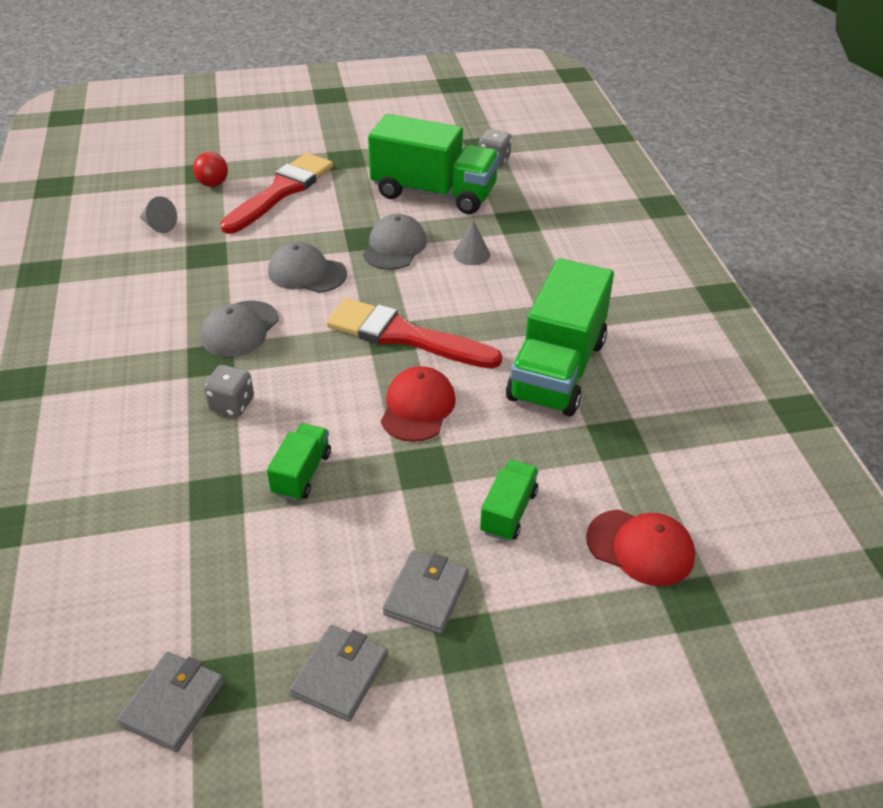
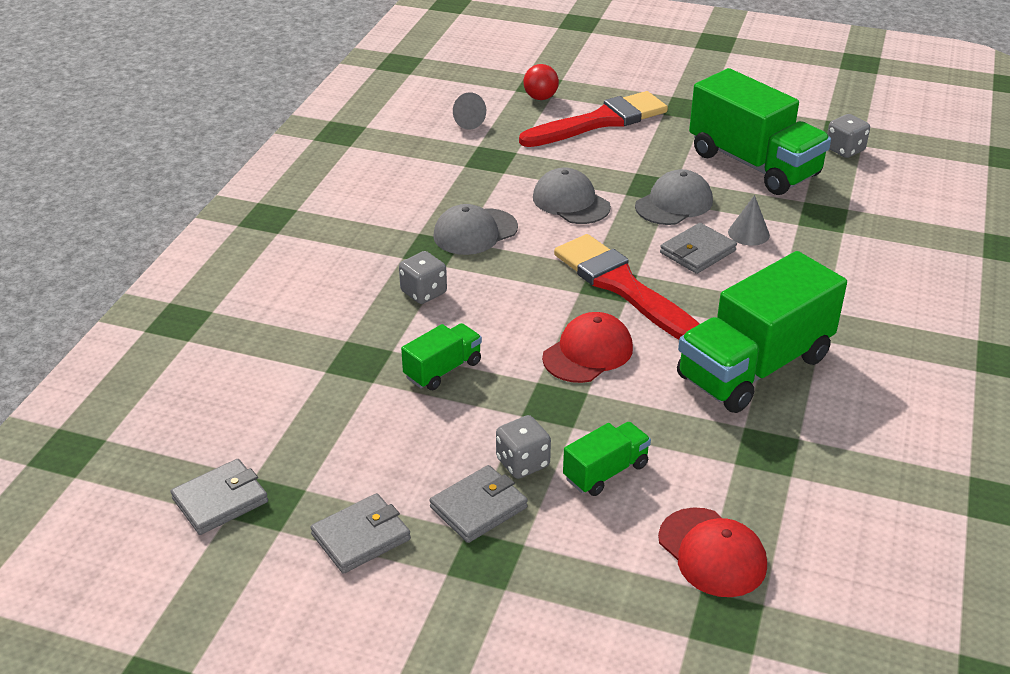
camera: 30 degrees right, 5 degrees down
none -> grey dice [496,415,551,479]
none -> grey wallet [660,223,737,274]

